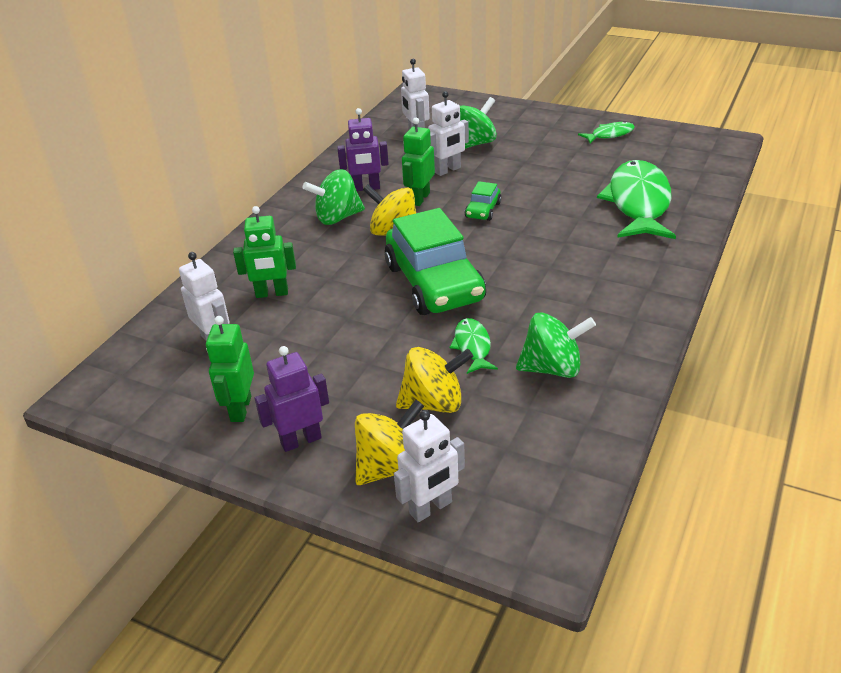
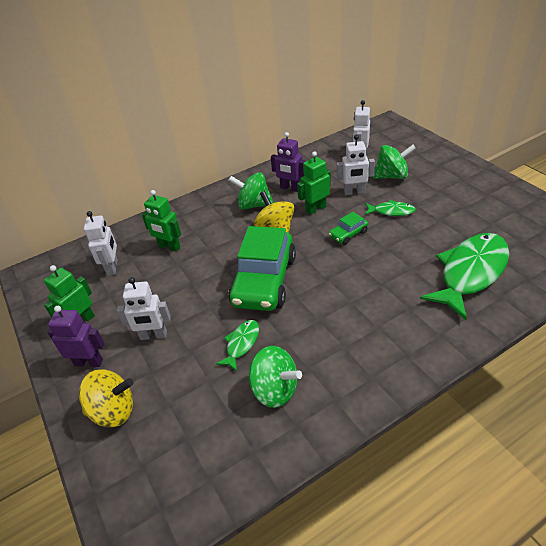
camera: 35 degrees right, 5 degrees up
white robot [394,410,465,522] -> white robot moved to [117,277,171,340]
yellow spinning top [396,347,473,413] -> none
green fish [578,121,635,143] -> green fish moved to [365,200,416,216]

